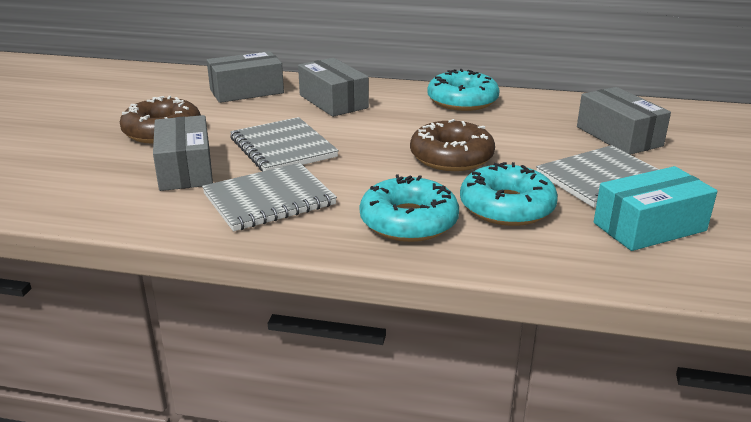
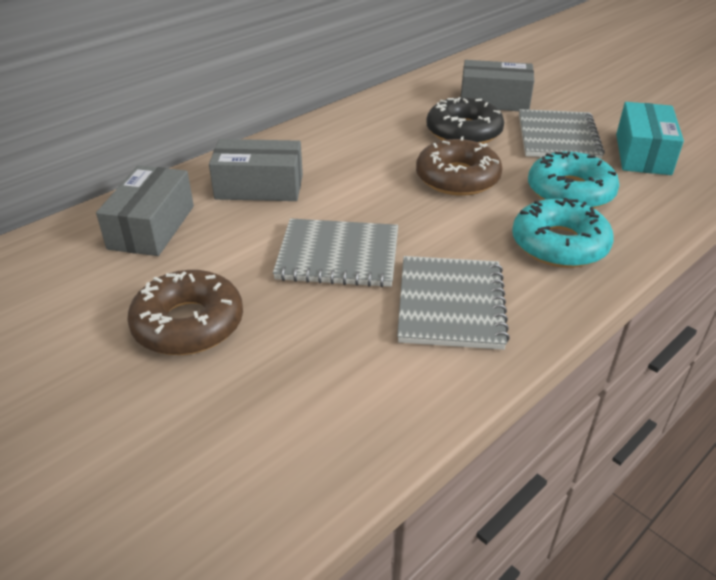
camera: 55 degrees left, 10 degrees up
grey box [153,115,213,191] -> none
turquoise donut [427,69,500,111] -> none
none -> black donut [426,97,504,144]

